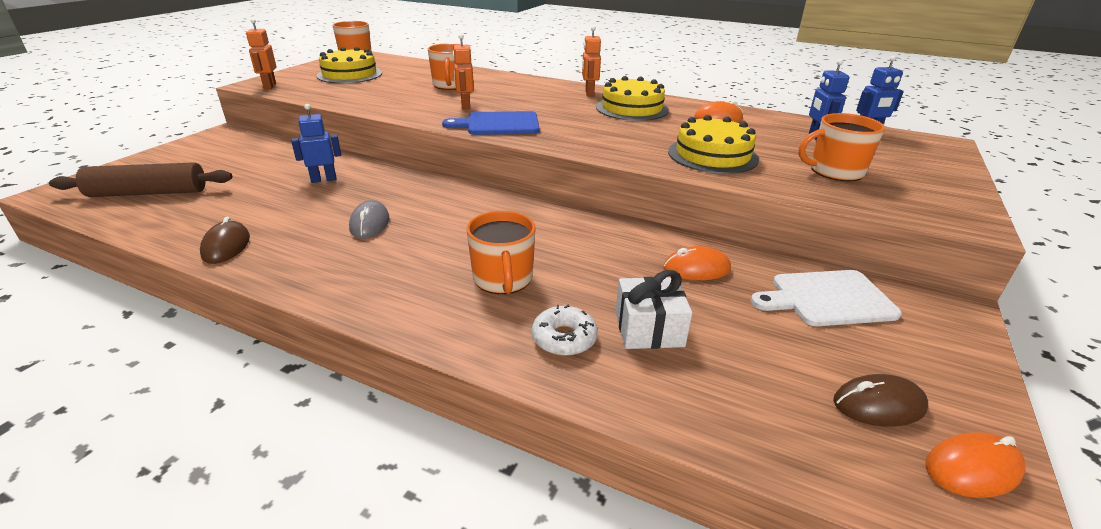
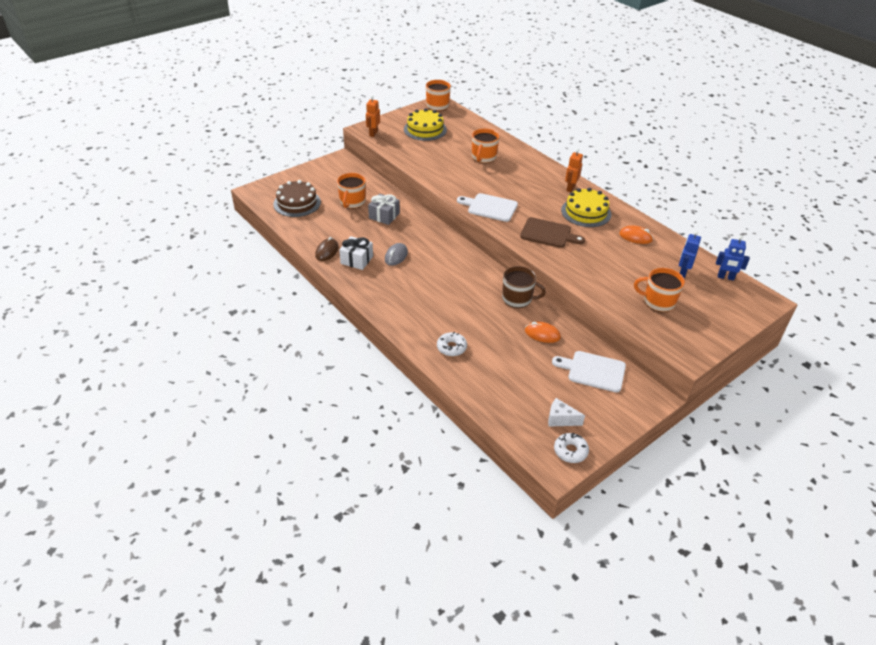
camera: 25 degrees right, 10 degrees up
brown rolling pin [49,162,232,197] -> brown cake [273,180,321,217]
blue robot [291,104,341,183] -> grey gift [368,194,400,225]
blue cutting board [442,111,539,135] -> white cutting board [457,193,518,222]
orange robot [453,34,474,110] -> none
orange mug [467,211,536,294] -> orange mug moved to [337,173,366,209]
white gift [616,270,692,349] -> white gift moved to [339,236,373,270]
yellow cake [668,115,759,174] -> none
brown mouse [833,374,928,427] -> white cheese [548,398,585,427]
orange mouse [925,432,1026,498] -> white donut [554,433,589,463]
none -> brown mug [502,266,546,308]
none -> brown cutting board [520,217,585,248]

